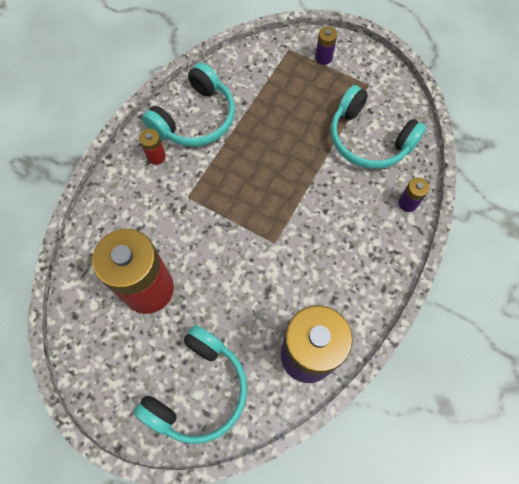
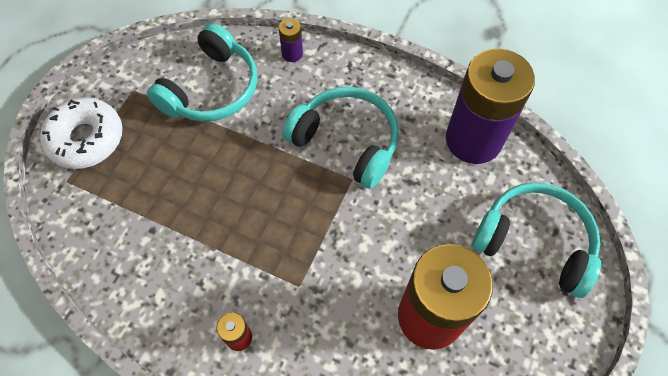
camera: 95 degrees left, 5 degrees down
turquoise headphones [142,63,235,146] -> turquoise headphones moved to [282,86,399,189]
purple battery [315,27,337,65] -> white donut [40,97,123,169]

